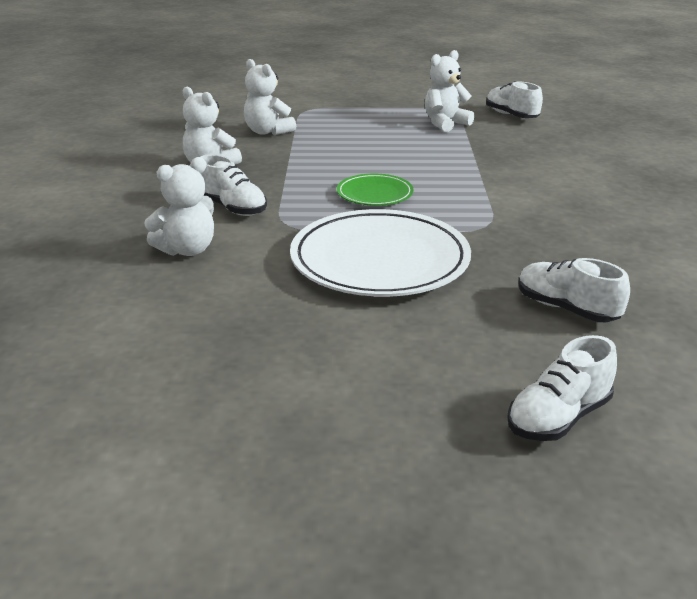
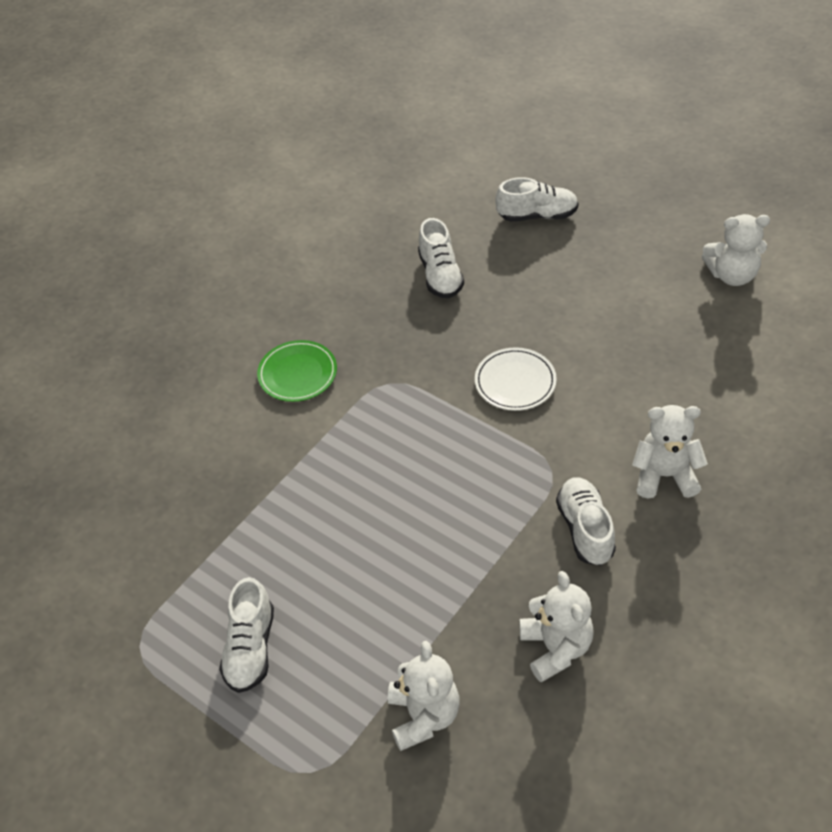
camera: 140 degrees left, 20 degrees up
white plate [290,209,471,297] -> white plate [475,347,557,411], size x0.50
green plate [337,174,414,206] -> green plate moved to [257,340,337,402]
white teddy bear [425,50,475,132] -> white teddy bear moved to [702,214,770,286]
white shoe [486,81,543,118] -> white shoe moved to [219,577,274,693]

